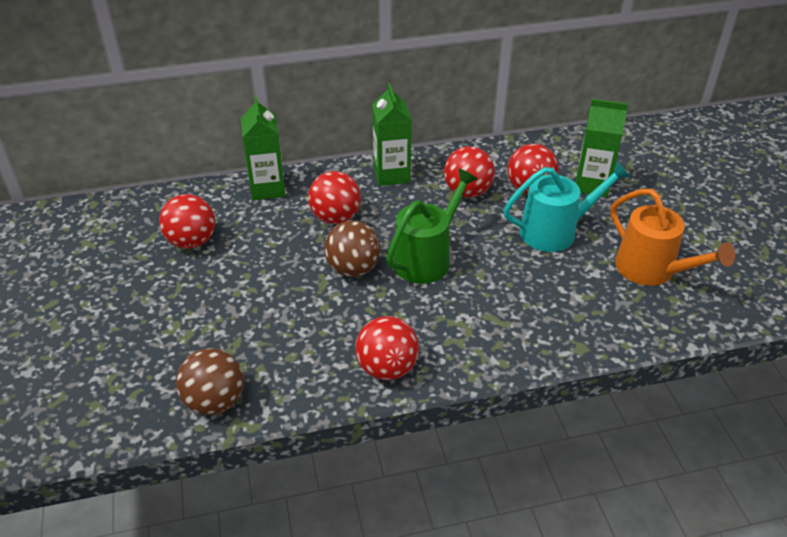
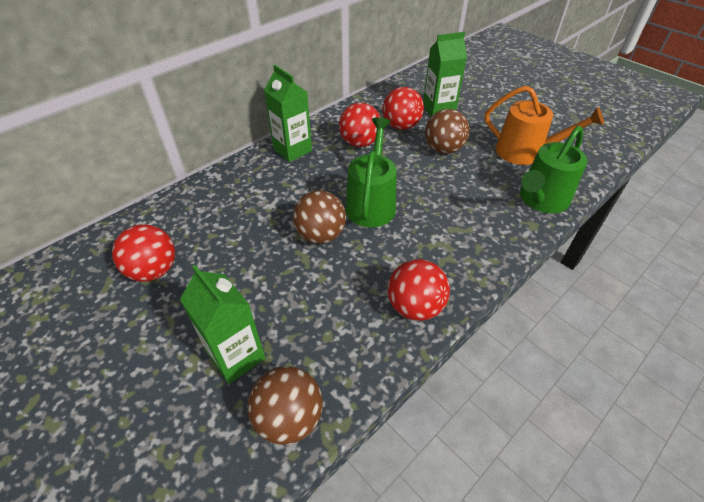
camera: 30 degrees left, 5 degrees up
green carton [241,96,286,200] -> green carton moved to [180,265,265,384]
red ball [308,171,361,224] -> none
turquoise watering can [504,160,631,252] -> brown ball [425,109,470,154]
none -> green watering can [520,126,588,213]

